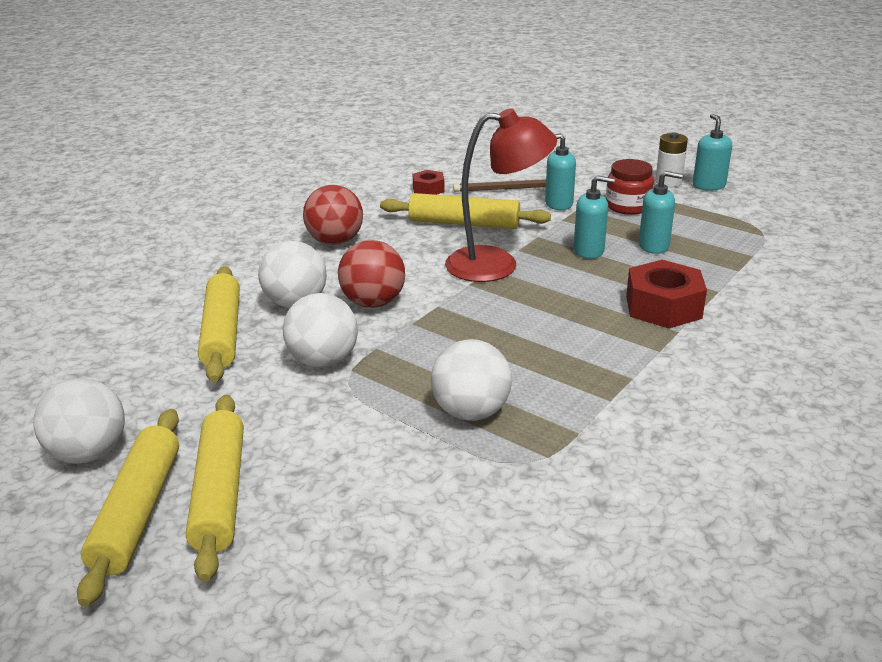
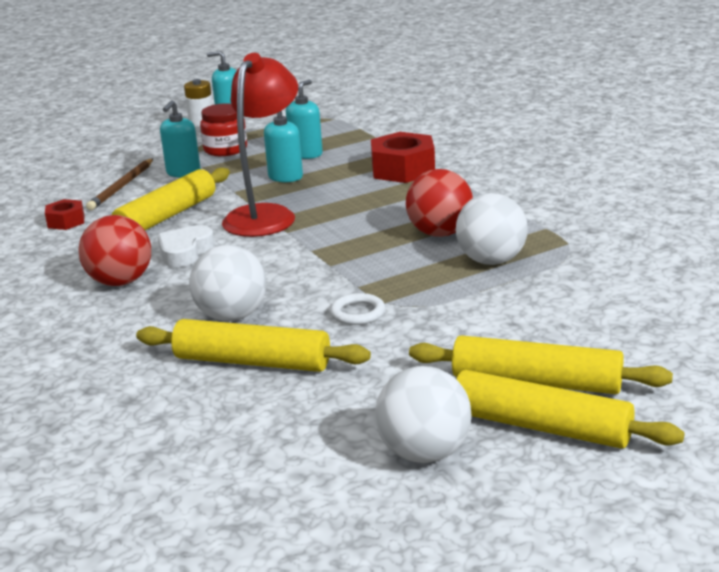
camera: 65 degrees left, 5 degrees down
white ball [283,293,358,368] -> white ring [330,293,385,325]
red ball [338,240,405,308] -> red ball moved to [406,169,473,237]
none -> white heart [158,225,215,267]

